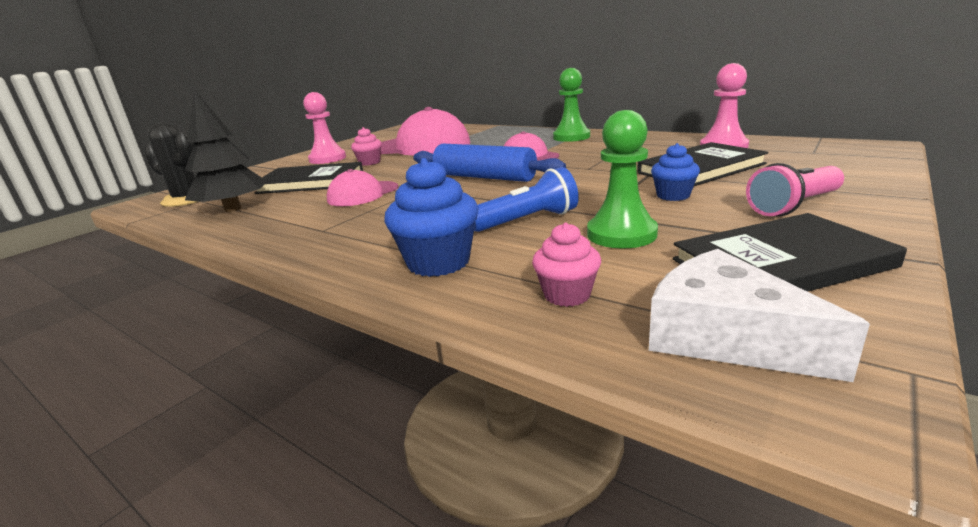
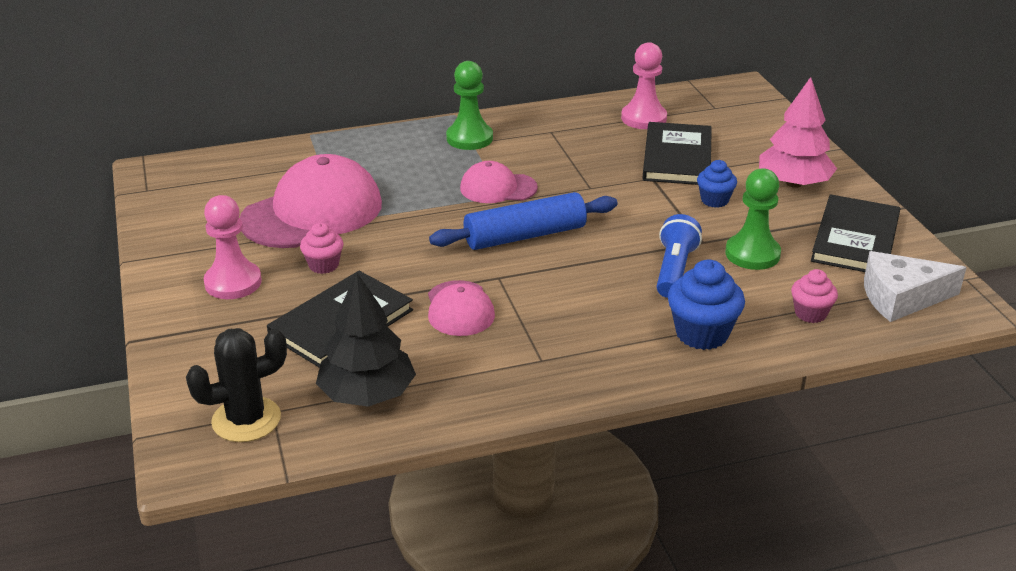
camera: 55 degrees left, 10 degrees up
pink flashlight [746,163,844,216] -> pink tree [759,77,837,188]

